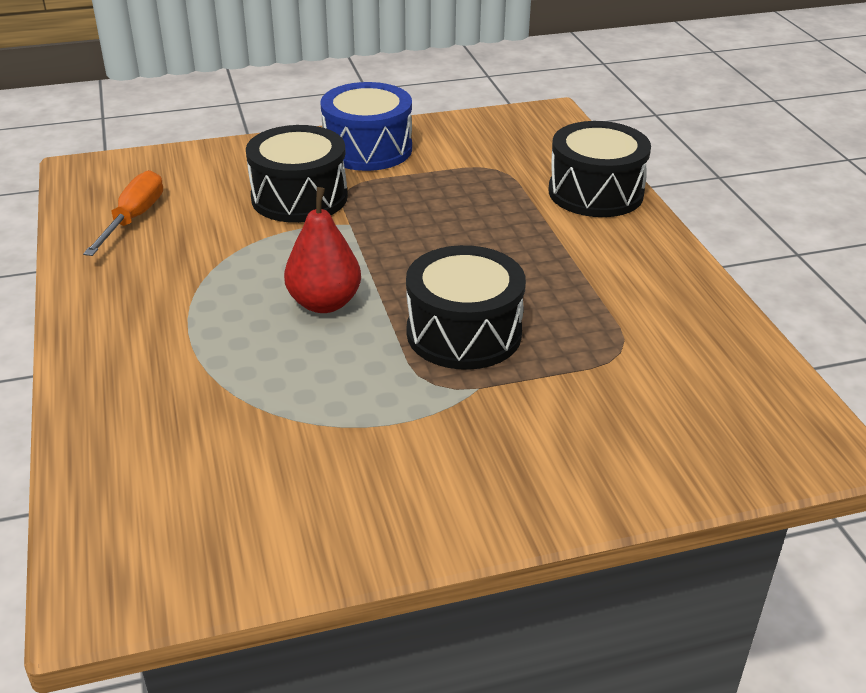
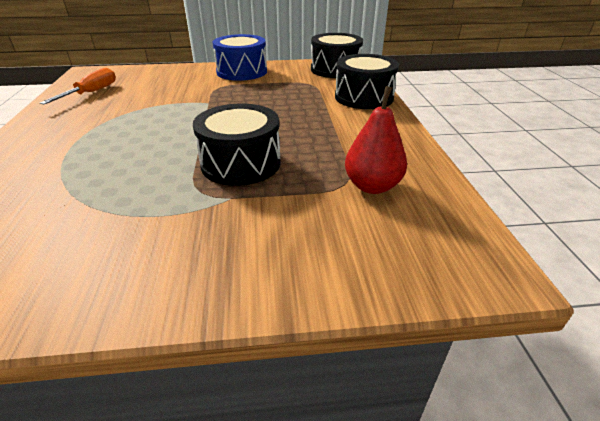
camera: 10 degrees right, 0 degrees up
black drum [246,125,348,223] -> black drum moved to [311,33,363,78]
red pear [284,187,361,313] -> red pear moved to [345,86,407,194]

